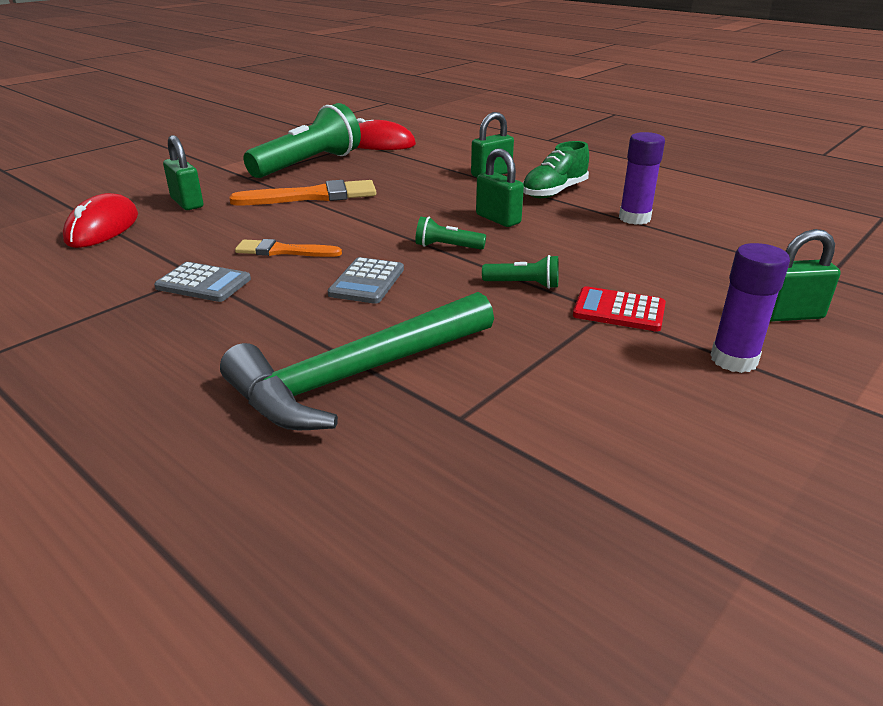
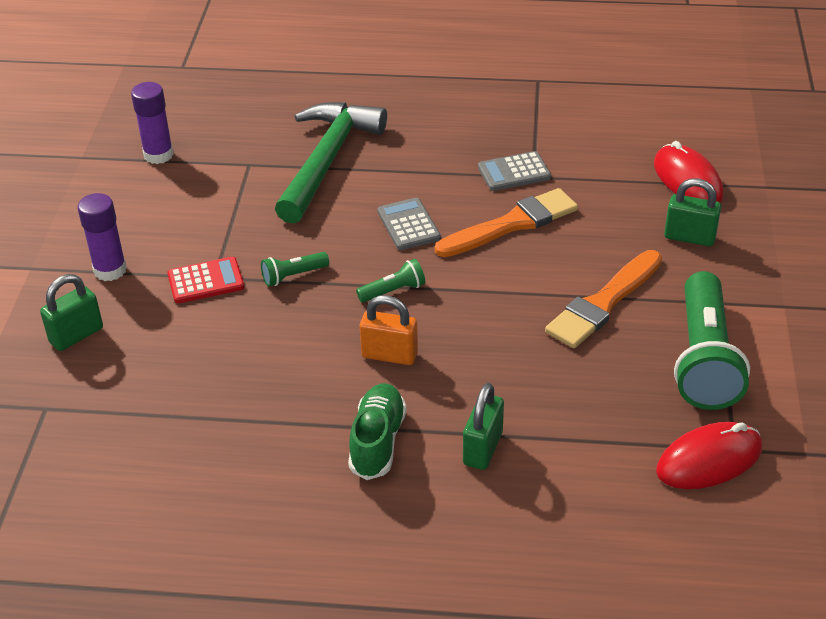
camera: 145 degrees right, 10 degrees up
orange brush [235,239,342,257] -> orange brush [435,188,578,257], size x1.60
green padlock [476,148,524,227] -> orange padlock [360,295,418,365]
purple glue stick [619,132,665,225] -> purple glue stick moved to [131,82,174,164]

